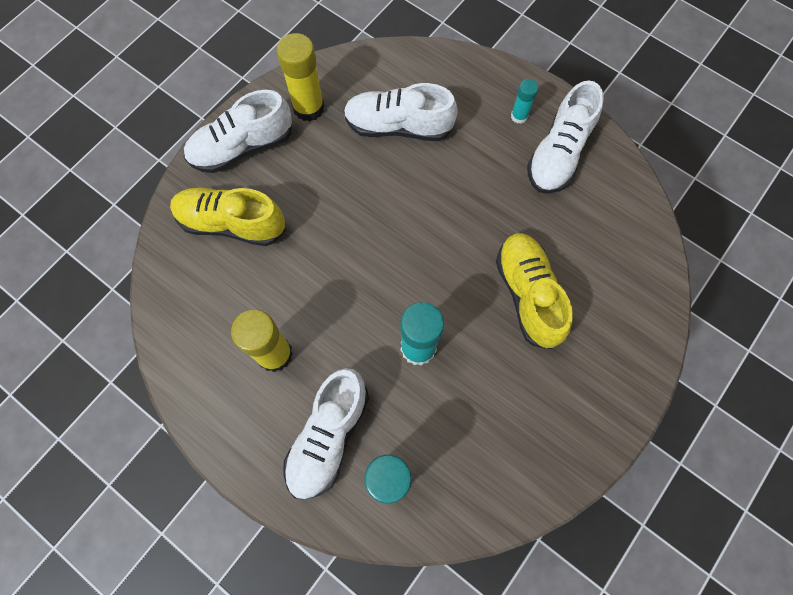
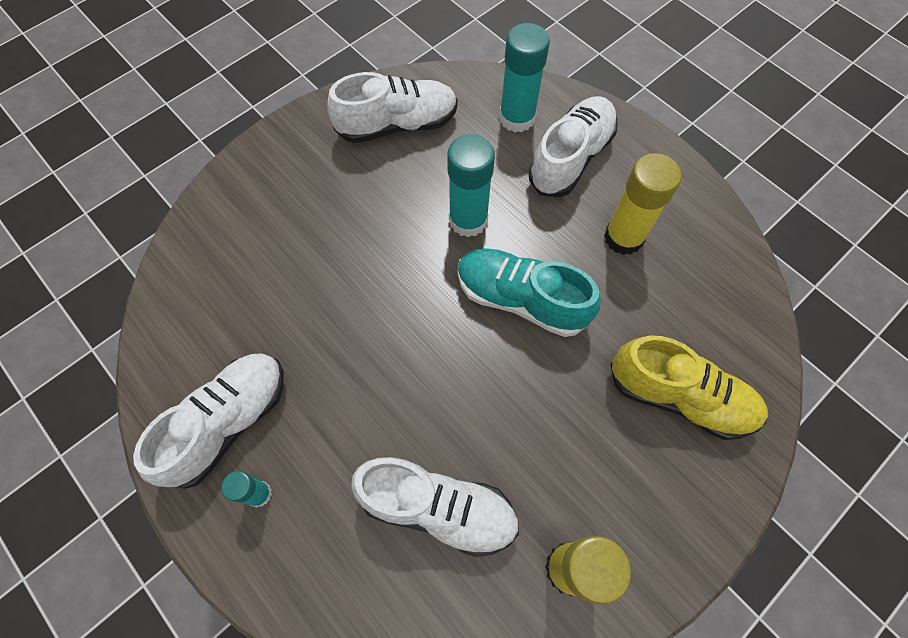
camera: 170 degrees left, 5 degrees down
white shoe [184,90,292,173] -> white shoe moved to [327,72,458,143]
yellow shoe [496,233,573,349] -> none
none -> turquoise shoe [458,248,601,337]

